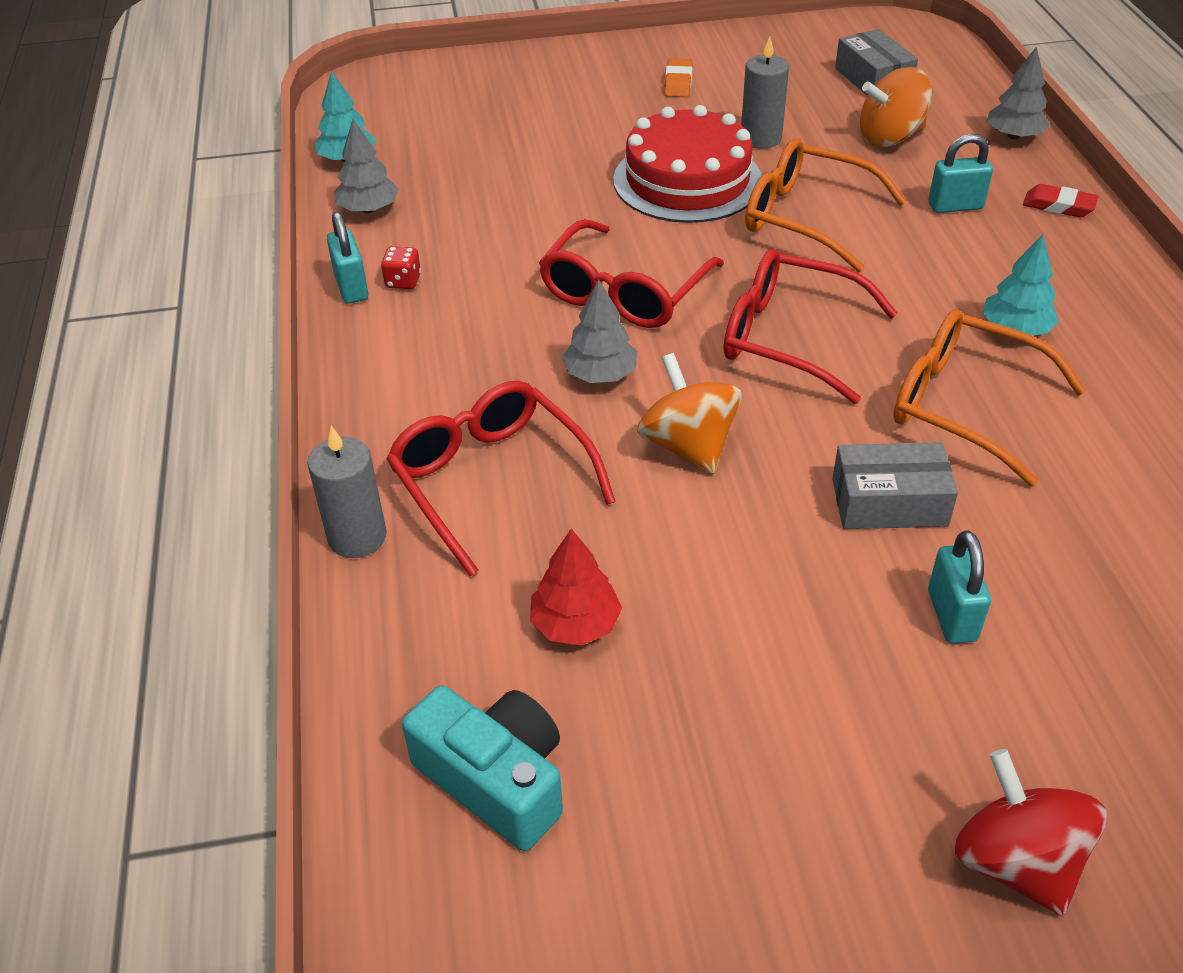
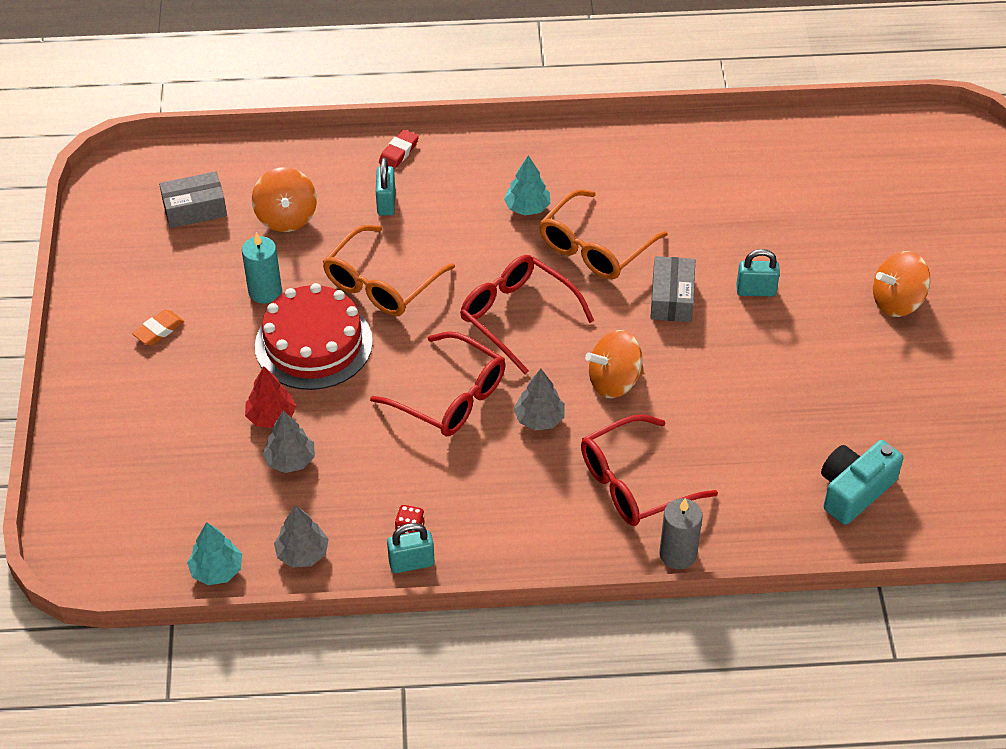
camera: 85 degrees left, 5 degrees up
red tree [530,529,622,646] -> red tree moved to [245,366,296,428]
orange eraser [664,58,693,97] -> orange eraser turned 60 degrees counterclockwise [132,309,184,346]
red glasses [724,249,898,404] -> red glasses turned 105 degrees clockwise [460,255,594,374]
grey candle [741,36,789,149] -> turquoise candle [242,232,282,303]
red spinning top [955,749,1107,916] -> orange spinning top [873,251,931,317]
grey tree [987,46,1050,140] -> grey tree moved to [263,410,315,473]

